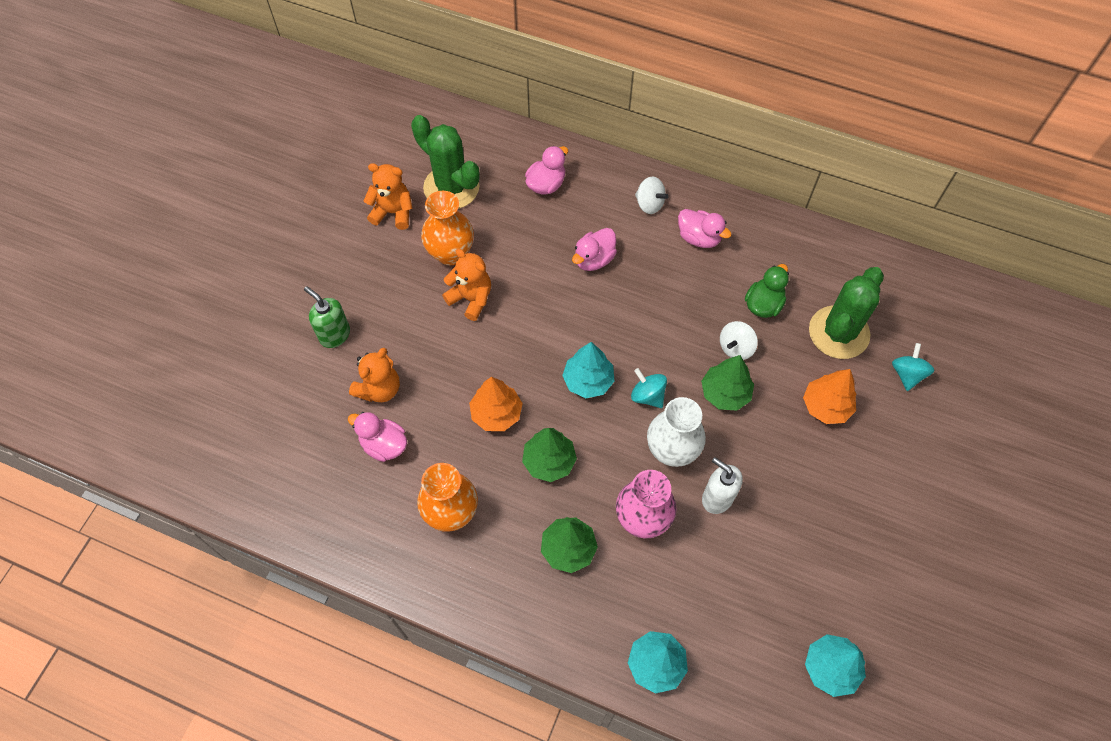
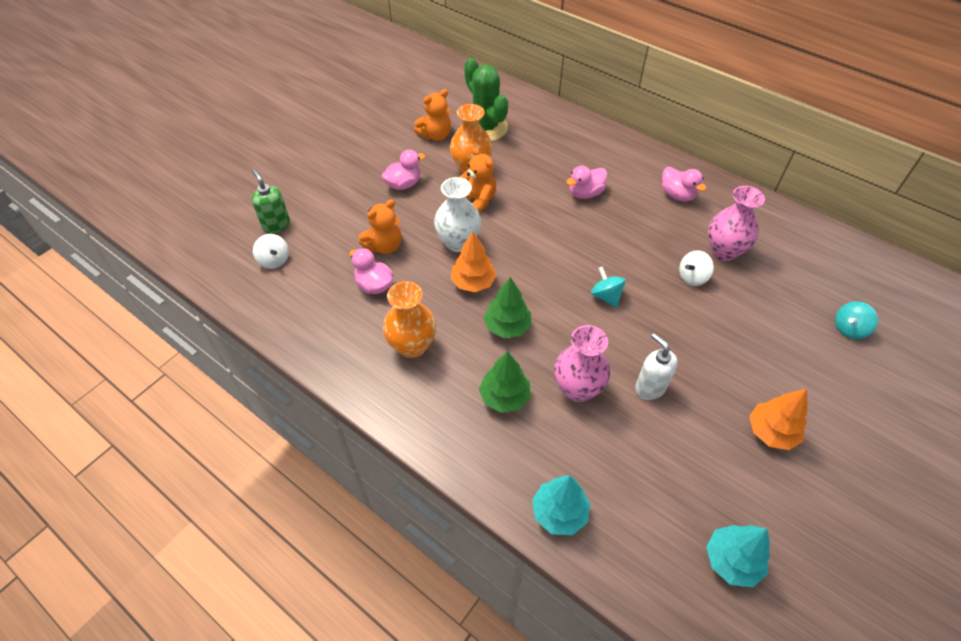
camera: 15 degrees right, 10 degrees down
green soap dispenser [304,286,350,348] -> green soap dispenser moved to [252,169,290,233]
orange teddy bear [364,163,413,230] -> orange teddy bear turned 120 degrees clockwise [414,89,451,141]
pink duck [525,146,568,194] -> pink duck moved to [381,150,425,190]
turquoise tree [562,342,614,398] -> none
white spinning top [635,176,669,214] -> white spinning top moved to [253,234,289,269]
white vase [647,397,706,467] -> white vase moved to [434,177,481,252]
green tree [701,355,754,411] -> none
green duck [745,264,789,318] -> pink vase [708,186,765,261]
orange tree [803,369,856,424] -> orange tree moved to [749,389,808,450]
green cactus [809,267,884,359] -> none
turquoise spinning top [892,343,935,391] -> turquoise spinning top turned 150 degrees counterclockwise [835,301,878,339]

